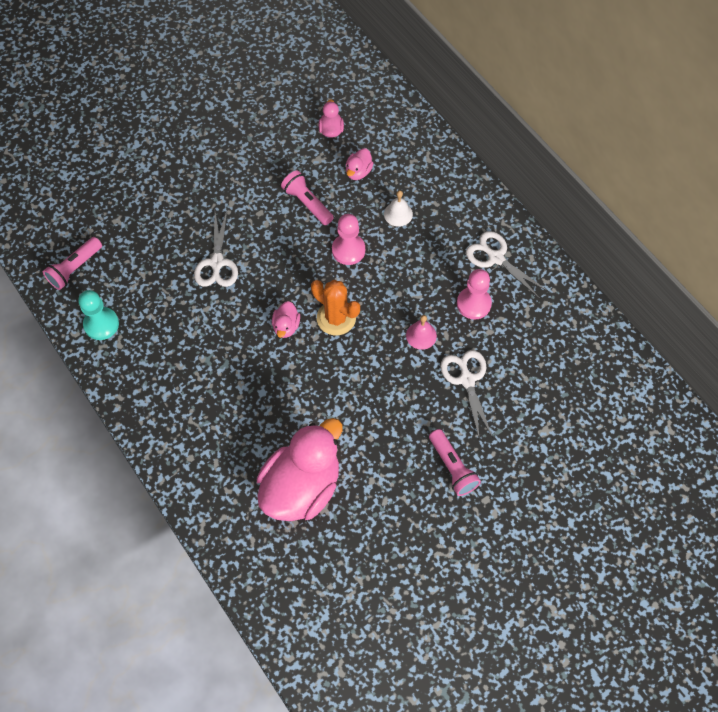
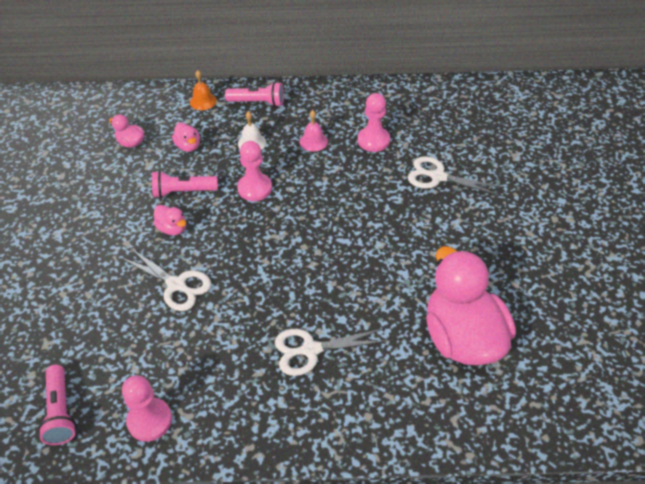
camera: 55 degrees left, 15 degrees down
turquoise pawn [78,290,119,340] -> pink pawn [122,375,172,441]
pink duck [272,301,300,338] -> pink duck moved to [153,205,186,236]
orange cactus [311,280,360,335] -> none
pink bell [406,315,437,350] -> pink bell moved to [299,110,328,152]
pink flashlight [429,429,481,496] -> pink flashlight moved to [225,82,284,107]
white scissors [466,231,548,299] -> white scissors moved to [275,329,386,376]
none -> orange bell [190,70,217,110]

